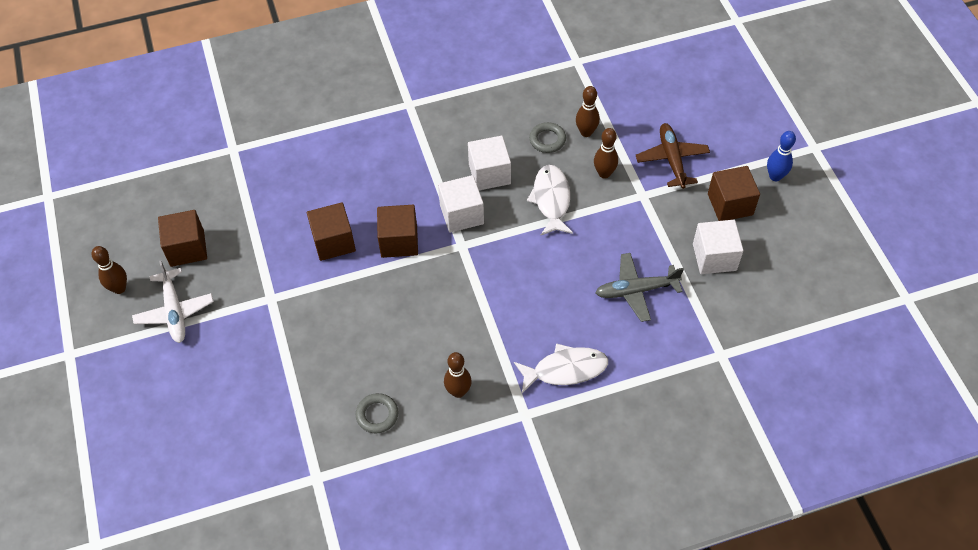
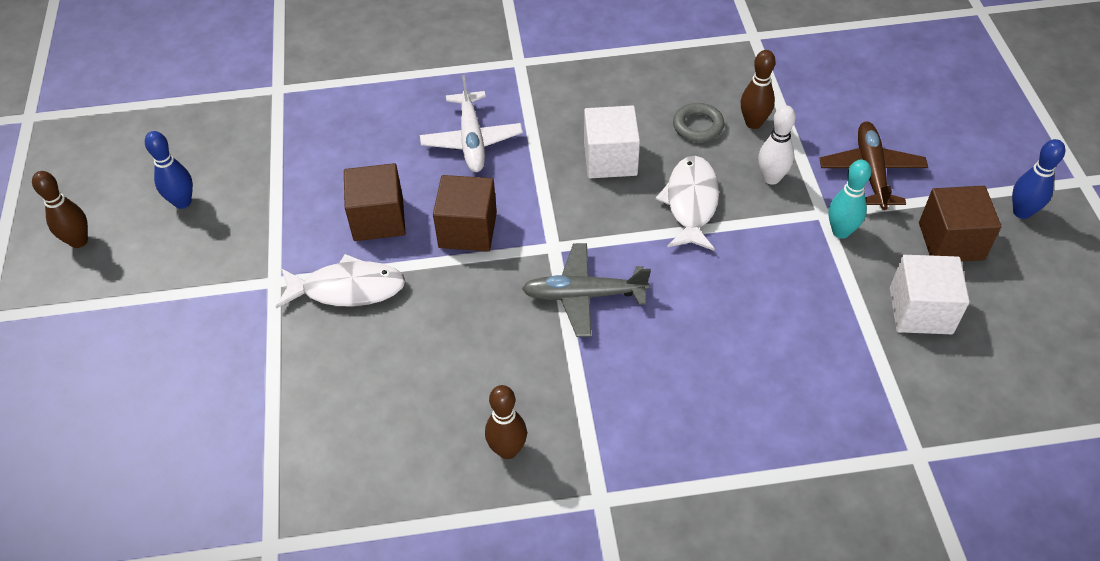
camera: 10 degrees right, 5 degrees down
white plane [132,261,214,343] -> white plane moved to [420,75,523,172]
brown cube [158,210,207,267] -> blue bowling pin [145,131,193,209]
grey ring [356,393,399,433] -> none
white cube [438,175,484,233] -> none
white fish [514,343,608,393] -> white fish moved to [276,254,405,309]
brown bowling pin [594,128,618,178] -> white bowling pin [758,105,796,185]
grey plane [595,253,684,322] -> grey plane moved to [522,243,651,337]
none -> turquoise bowling pin [828,160,871,239]

